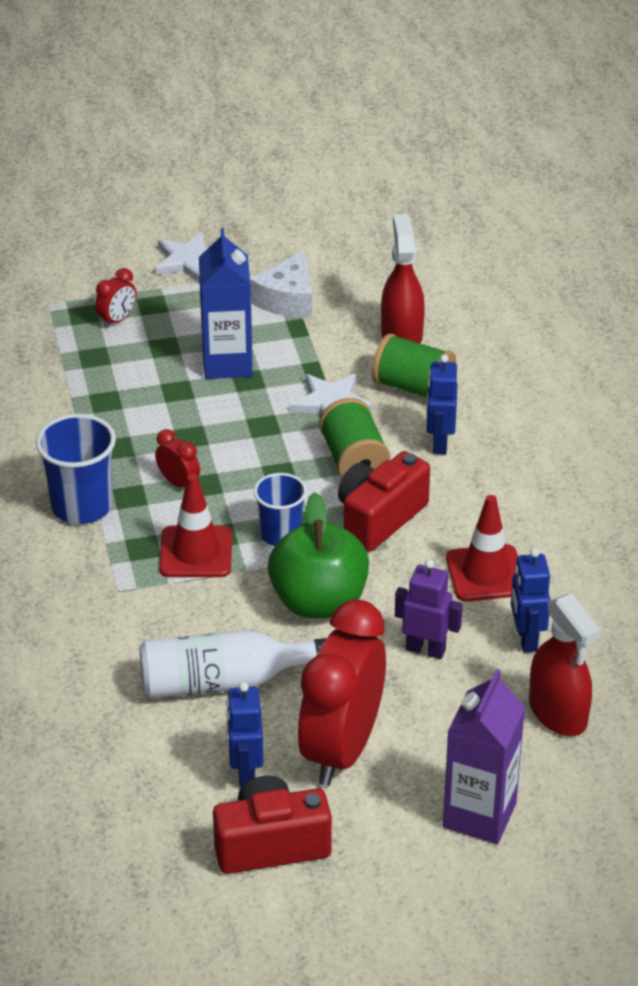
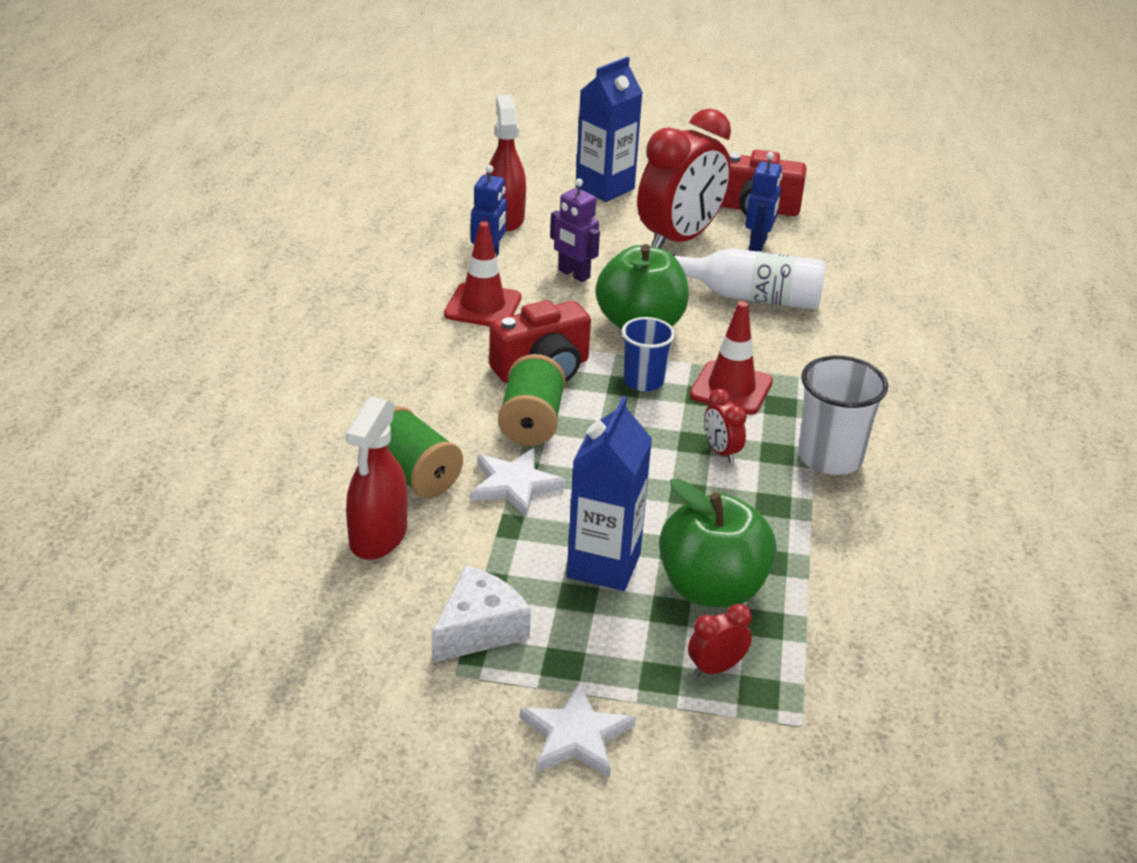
camera: 160 degrees left, 5 degrees down
blue cup [36,414,116,524] -> white cup [798,356,888,475]
blue robot [426,355,457,454] -> none
purple carton [443,669,525,844] -> blue carton [575,56,643,202]
none -> green apple [659,478,777,608]

